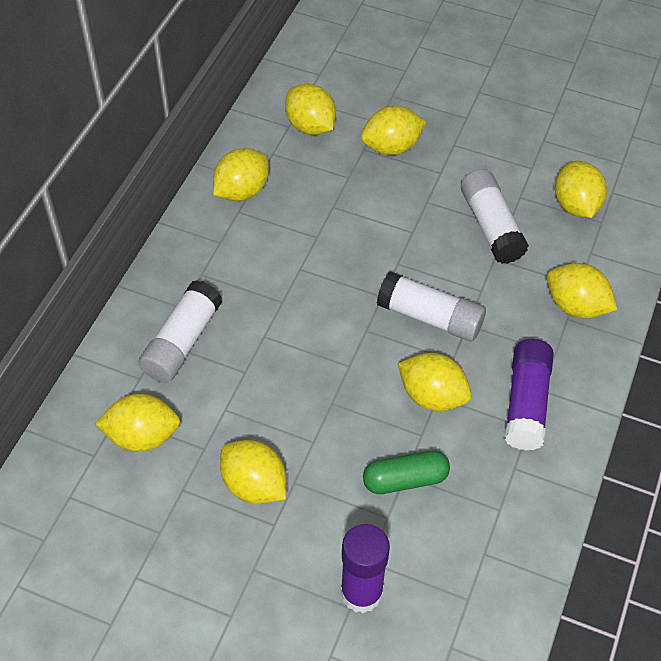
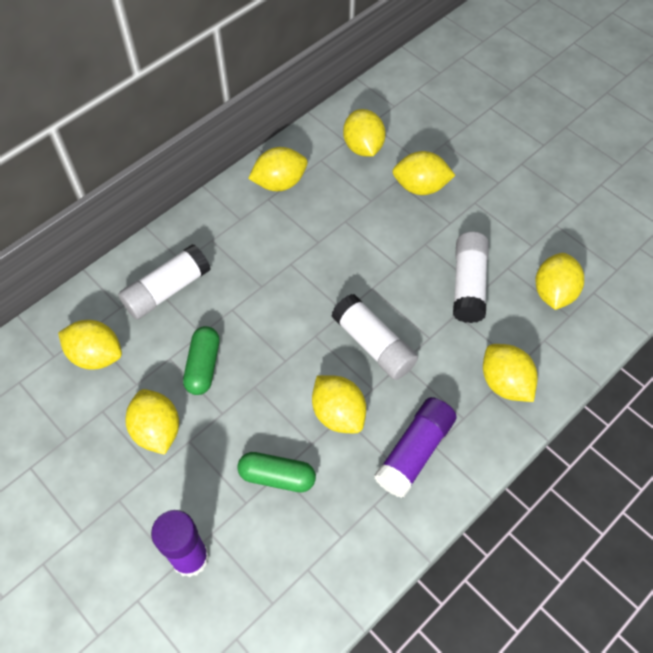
camera: 25 degrees right, 5 degrees up
none -> green capsule [183,326,219,395]

